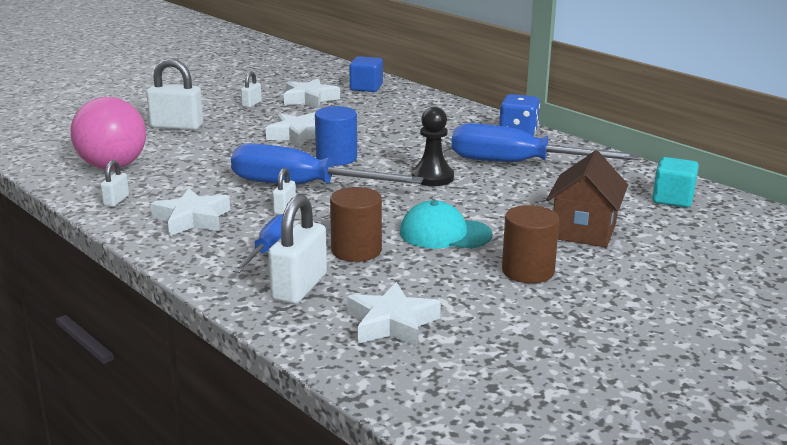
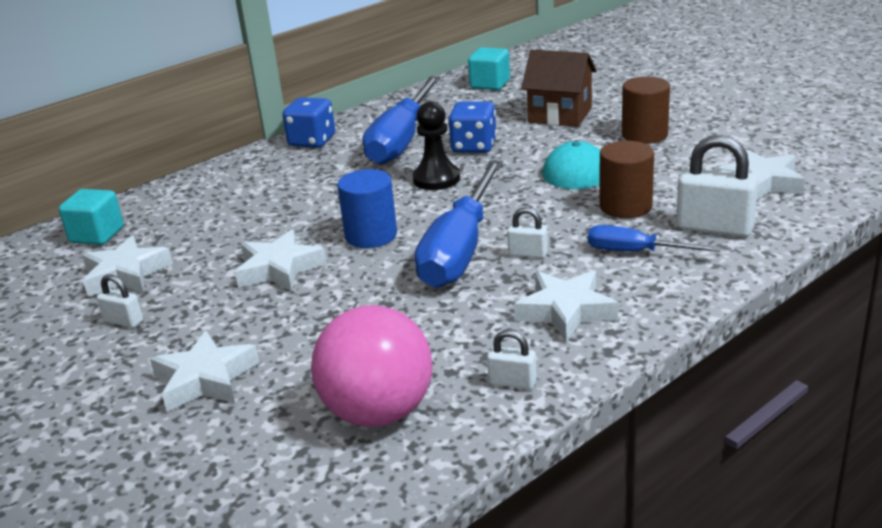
camera: 85 degrees left, 5 degrees up
white padlock [146,58,203,130] -> white star [150,331,259,412]
blue cube [349,56,383,92] -> turquoise cube [59,189,124,245]
none -> blue dice [448,101,497,153]

